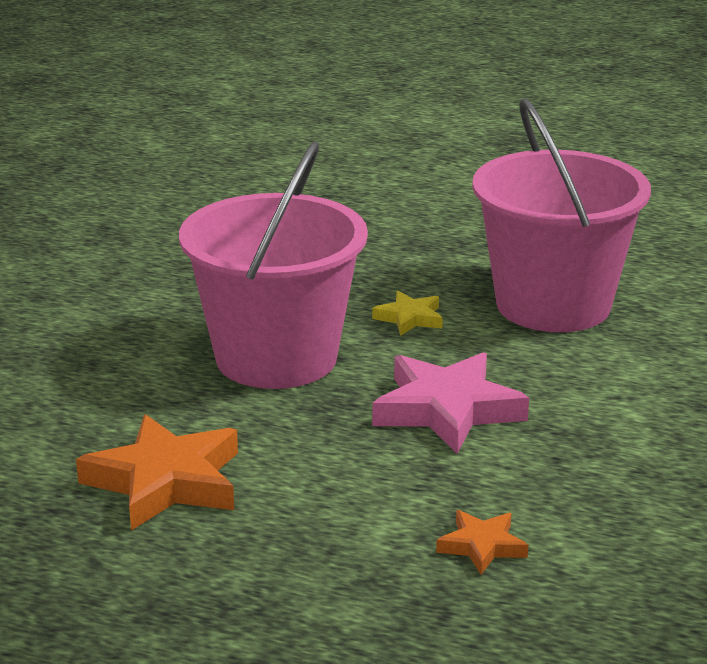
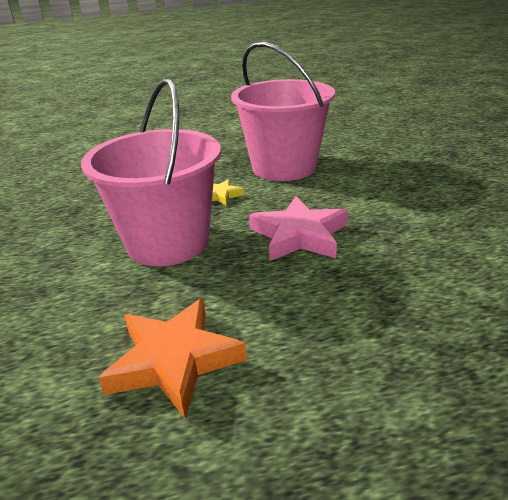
camera: 30 degrees left, 5 degrees up
orange star [436,510,528,575] -> none

